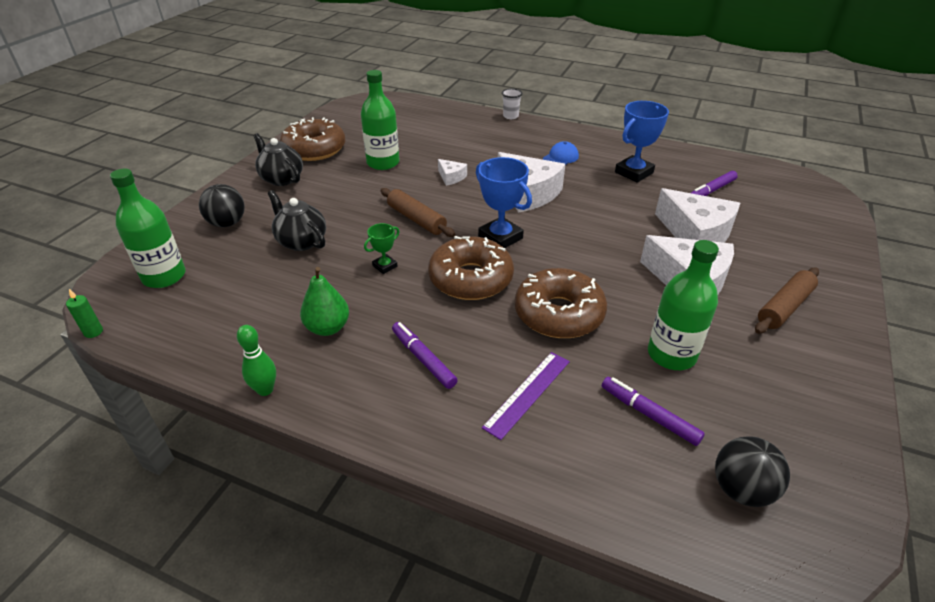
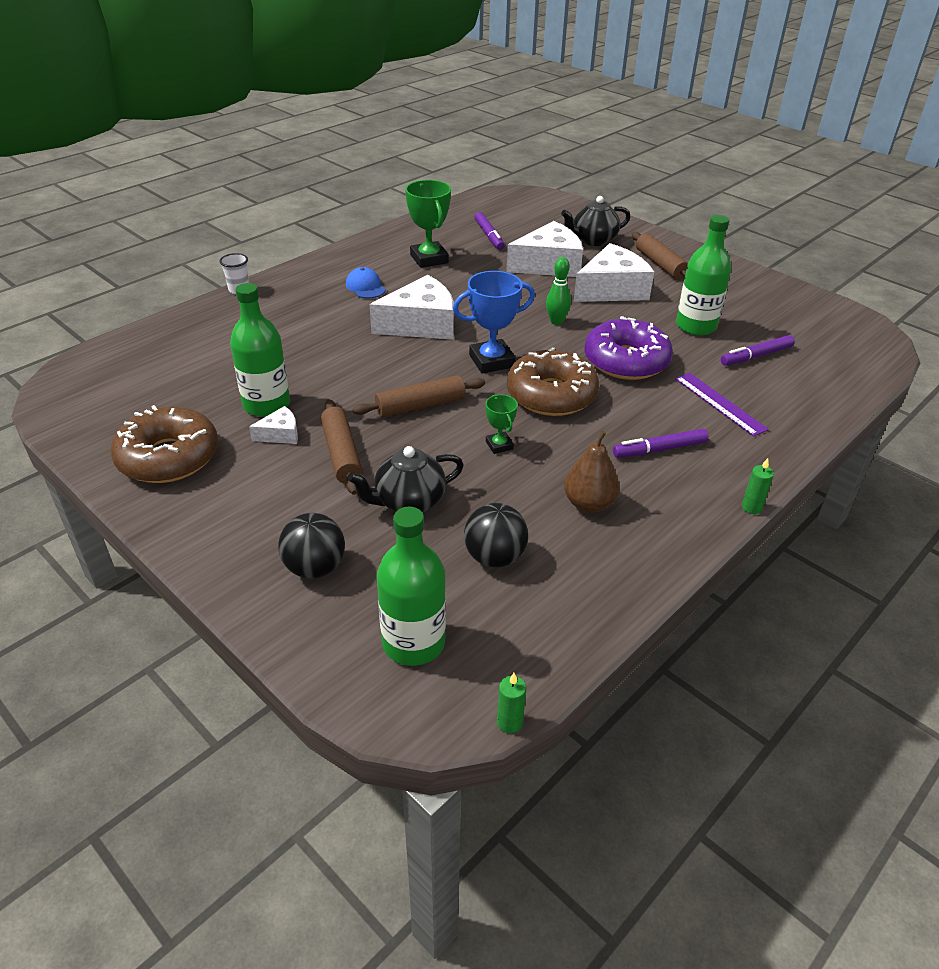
camera: 70 degrees left, 0 degrees up
green bowling pin [237,325,276,396] -> green bowling pin moved to [546,257,571,325]
black teapot [253,133,303,186] -> black teapot moved to [561,196,630,246]
green pear [300,267,349,336] -> brown pear [564,431,620,513]
white cheese [438,159,467,186] -> white cheese moved to [249,406,298,444]
brown donut [515,268,607,338] -> purple donut [584,316,673,380]
blue trophy [615,101,669,183] -> green trophy [405,180,451,268]
black ball [715,436,790,507] -> black ball moved to [464,503,528,567]
none -> brown rolling pin [321,399,363,495]
none -> green candle [742,458,774,514]

